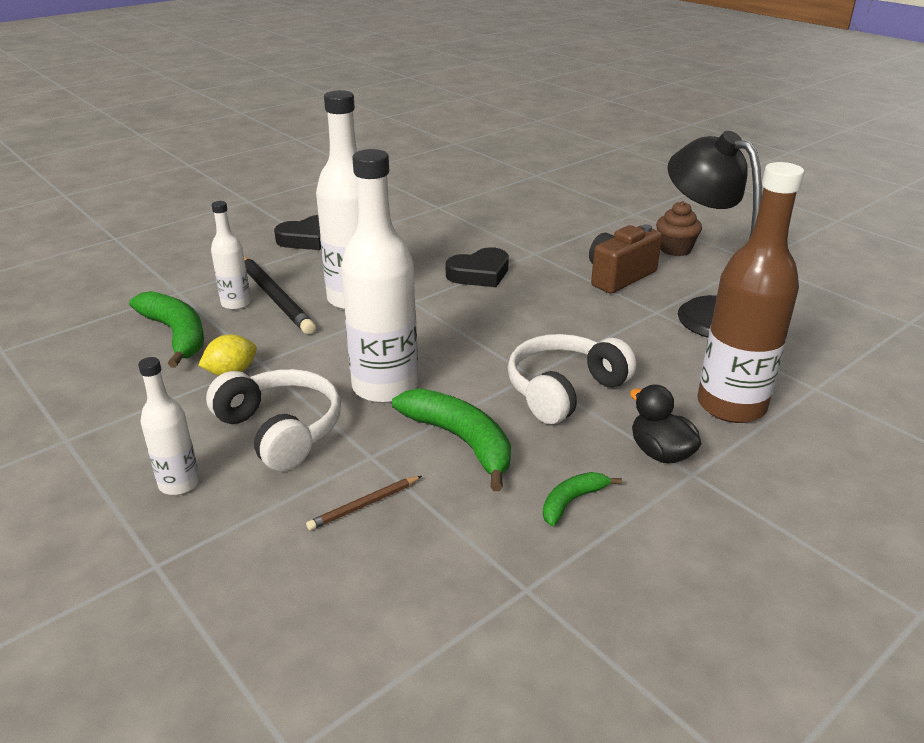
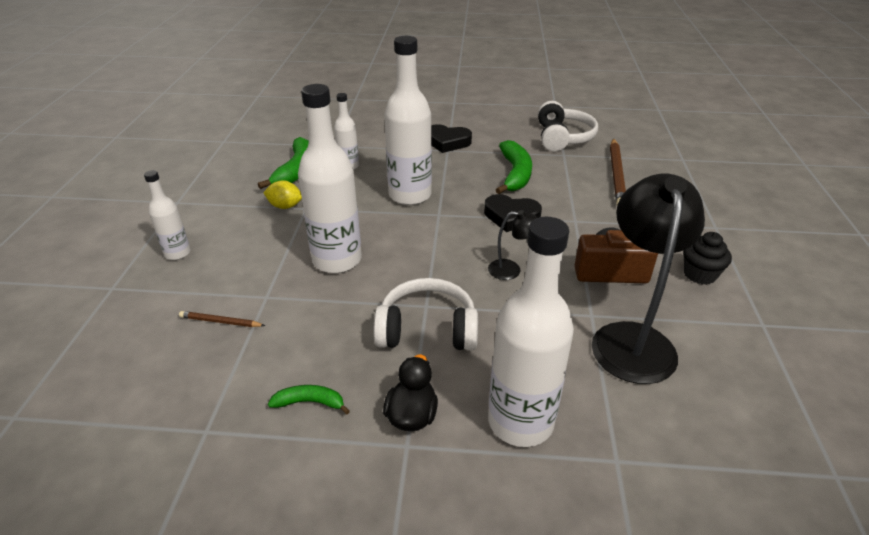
camera: 45 degrees right, 5 degrees up
white headphones [206,369,341,471] -> white headphones moved to [538,101,598,152]
black pencil [244,256,316,334] -> none
green banana [392,388,511,491] -> green banana moved to [496,140,532,194]
brown cupcake [656,201,702,256] -> black cupcake [683,232,732,285]
brown bottle [697,162,804,423] -> white bottle [488,217,574,447]
none -> black lamp [488,210,538,280]
none -> brown pencil [610,138,626,205]

